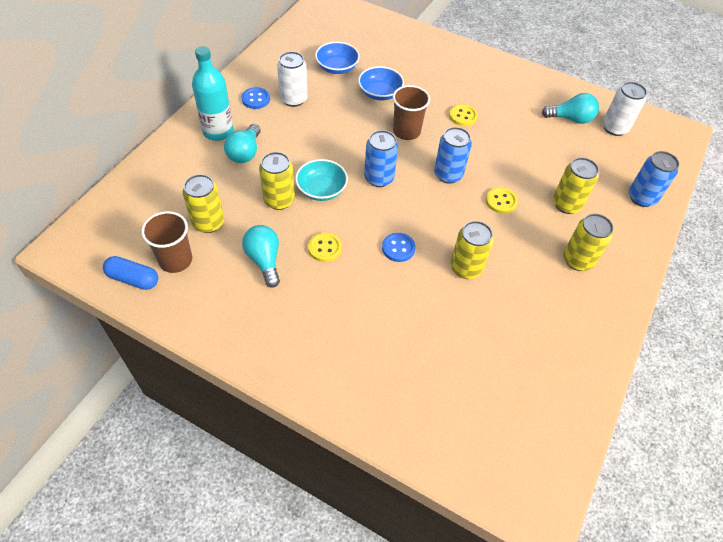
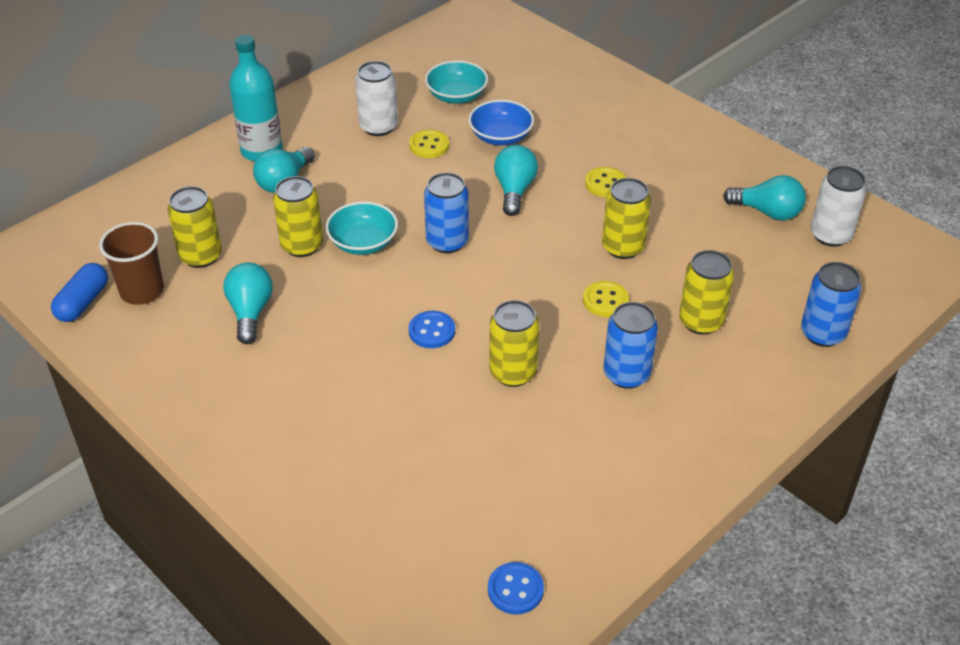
camera: 20 degrees right, 10 degrees down
blue capsule [103,256,158,290] -> blue capsule turned 75 degrees clockwise [51,263,108,322]
blue button [242,87,270,109] -> blue button moved to [488,562,544,615]
yellow button [308,233,342,262] -> yellow button moved to [409,129,449,158]
blue bowl [315,42,360,74] -> turquoise bowl [425,60,488,104]
brown cup [393,85,430,140] -> turquoise light bulb [494,145,538,216]
blue can [434,127,472,184] -> blue can moved to [604,302,658,389]
yellow can [563,214,613,271] -> yellow can moved to [602,178,651,259]

